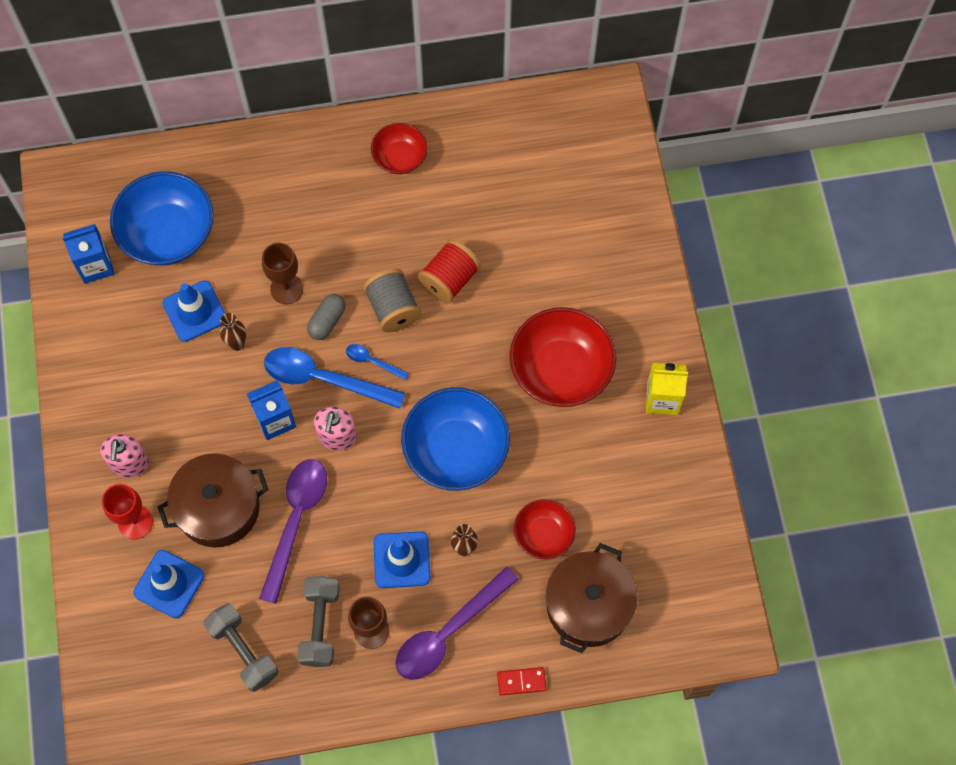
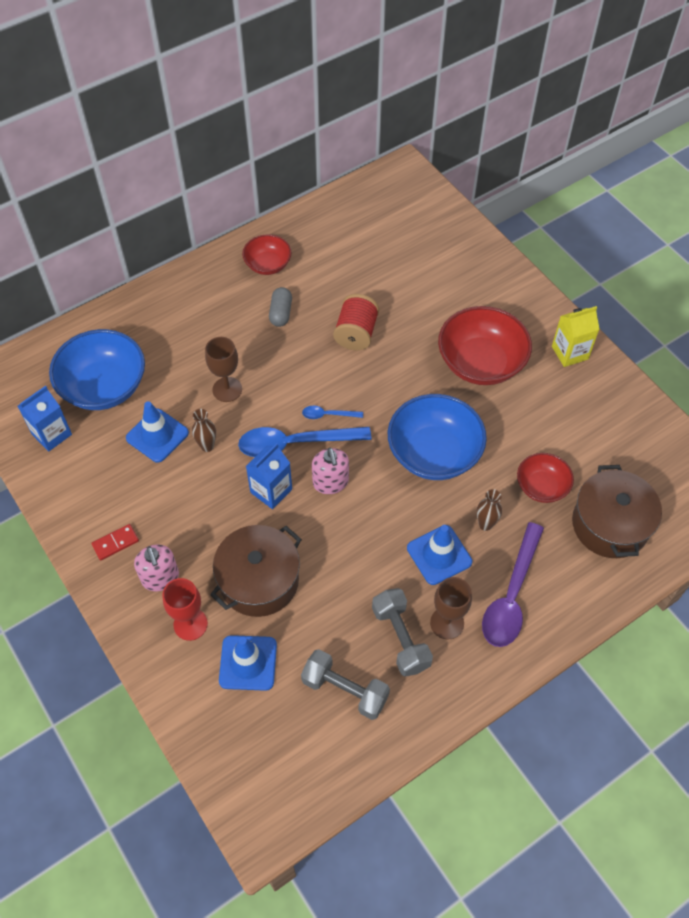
camera: 25 degrees left, 10 degrees down
purple spoon [259,459,327,604] -> none
grey capsule [307,294,346,340] -> grey capsule moved to [269,287,292,327]
grey spool [363,269,421,332] -> none
red domino [497,667,547,695] -> red domino moved to [91,524,139,561]

